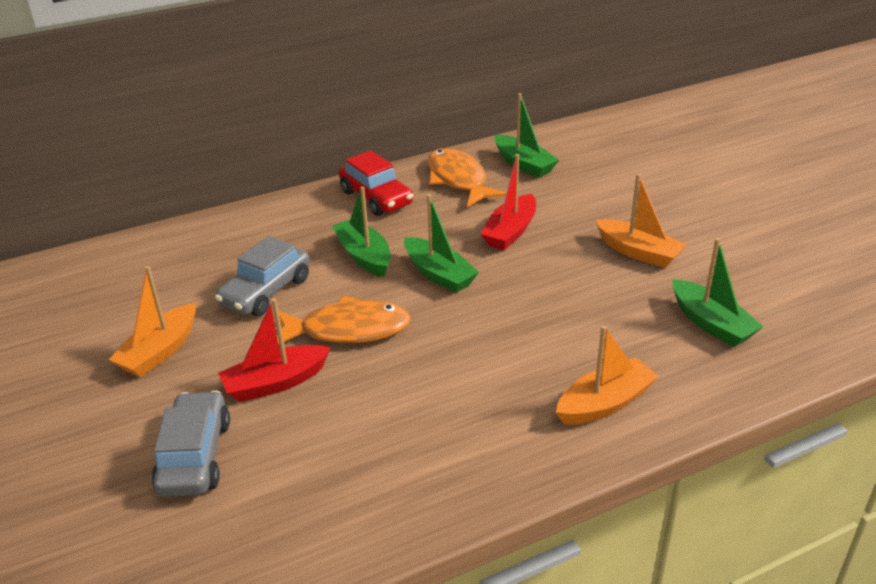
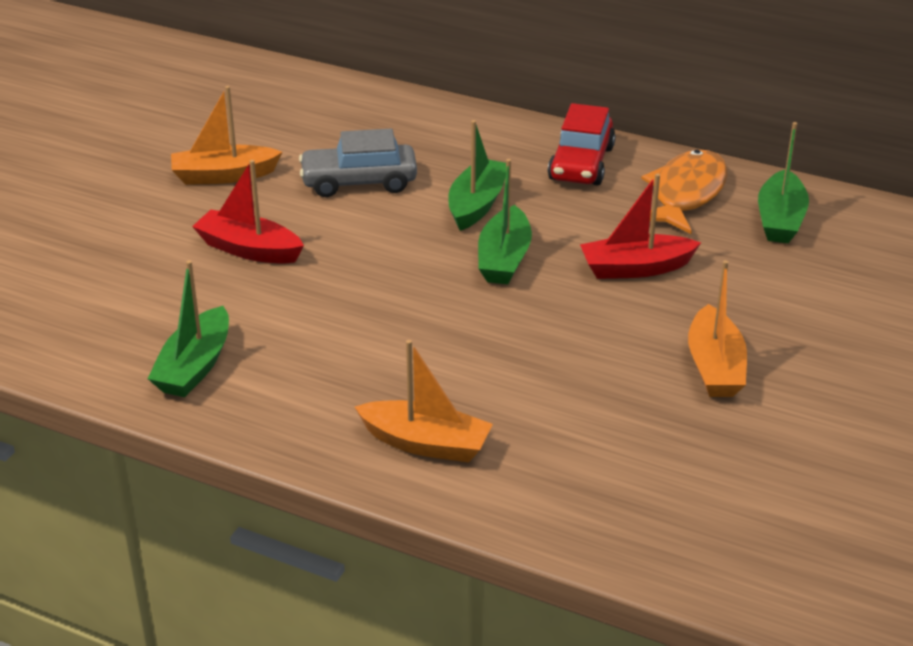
camera: 50 degrees right, 0 degrees up
grey car [152,391,230,497] -> none
orange fish [277,296,411,344] -> none
green boat [672,238,763,347] -> green boat moved to [147,260,229,397]

